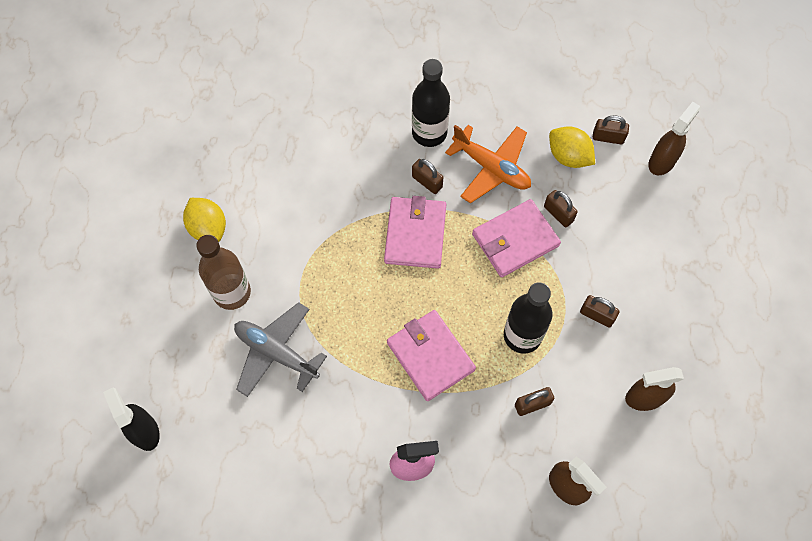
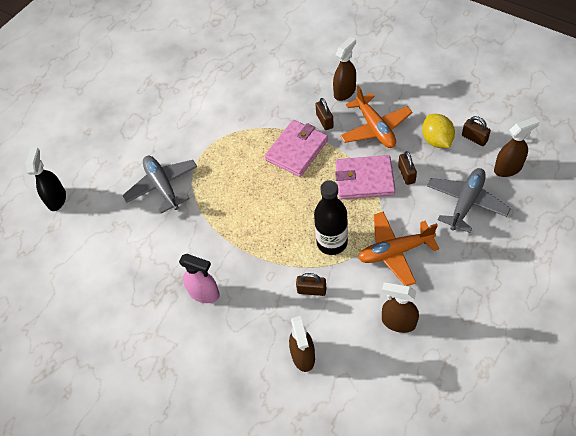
camera: 35 degrees right, 10 degrees down
yellow lemon [183,198,226,242] -> none
brown bottle [196,235,251,310] -> none
pink wallet [387,310,476,401] -> none
black bottle [412,59,450,147] -> brown spray bottle [333,36,356,101]
brown padlock [580,295,620,328] -> orange plane [358,212,439,286]
none -> grey plane [427,168,511,233]

